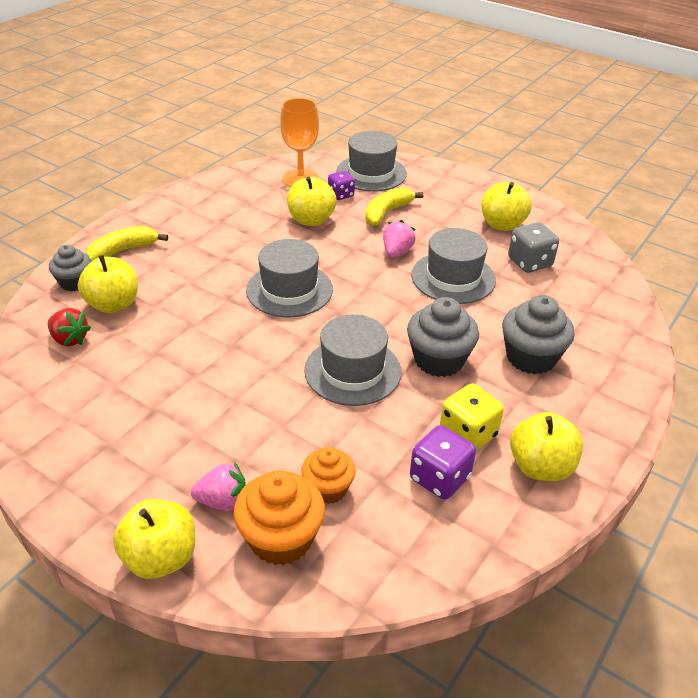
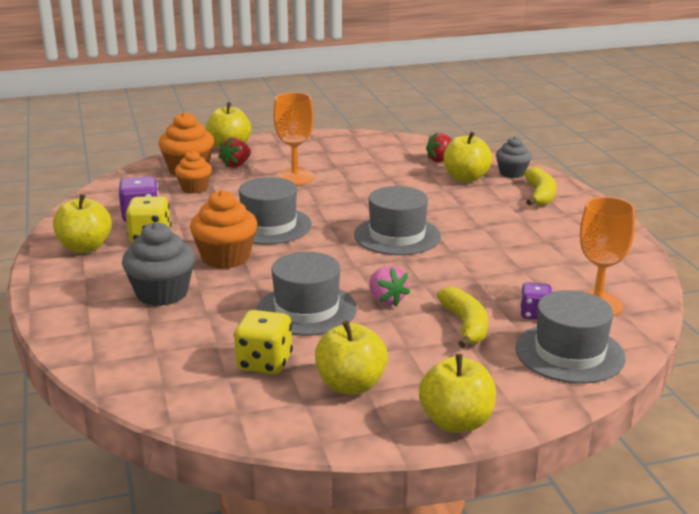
camera: 130 degrees right, 15 degrees down
pink strawberry [191,462,246,511] -> red strawberry [218,137,251,168]
yellow apple [287,176,336,226] -> yellow apple moved to [419,354,496,433]
grey cupcake [407,297,479,377] -> orange cupcake [190,190,258,269]
grey dice [508,222,559,273] -> yellow dice [234,310,293,374]
none -> orange goblet [273,92,315,185]

